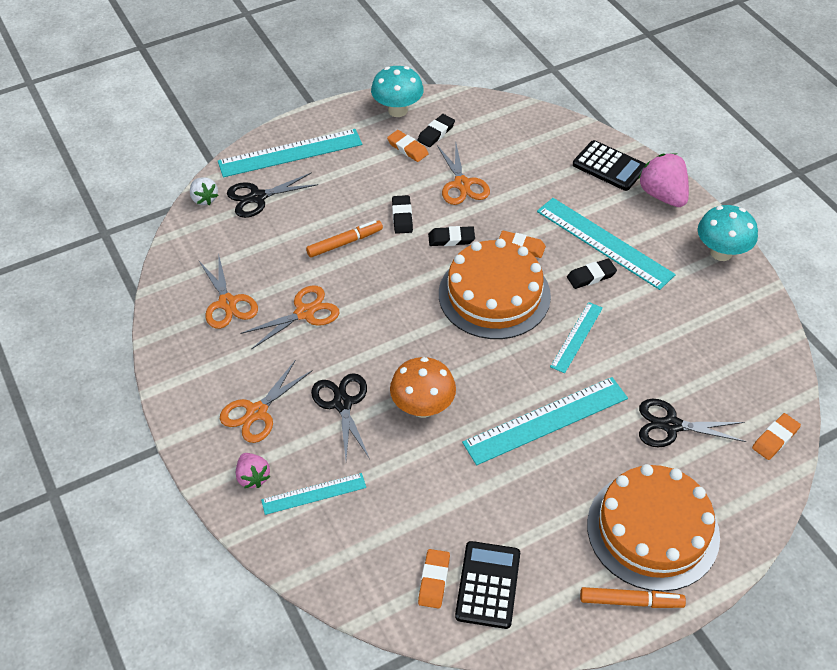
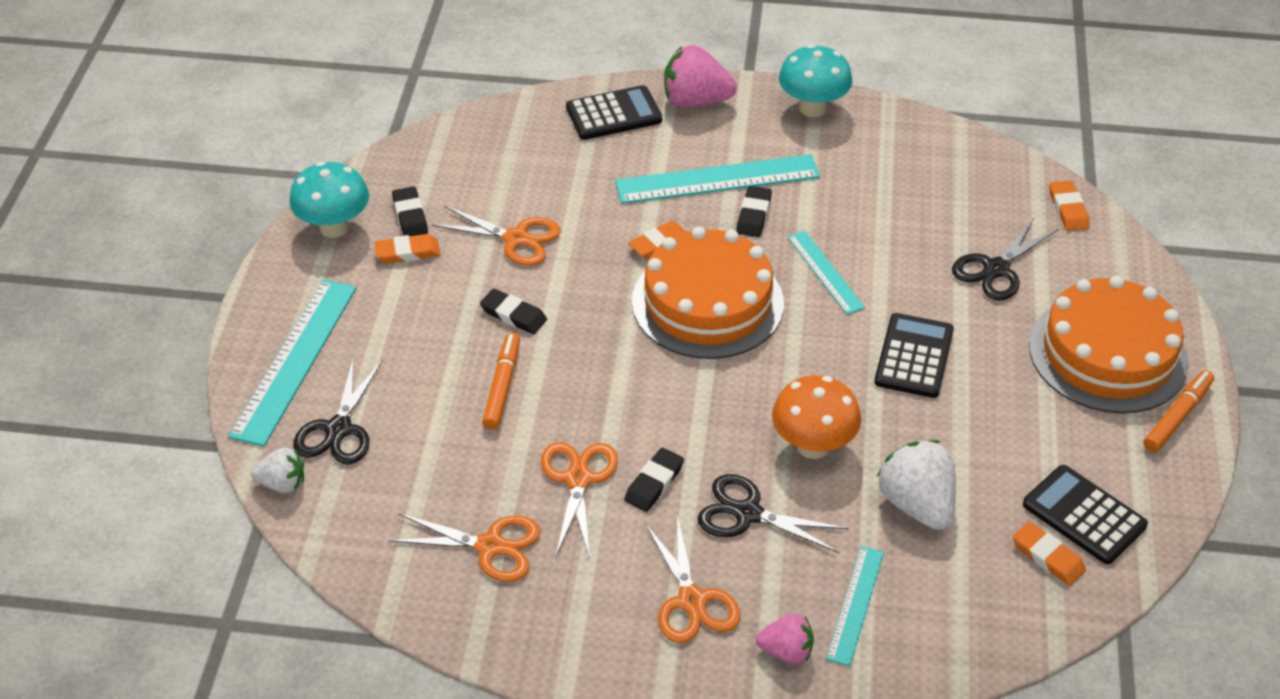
camera: 55 degrees left, 5 degrees down
black eraser [428,226,475,246] -> black eraser moved to [624,448,684,512]
turquoise ruler [462,377,628,465] -> black calculator [874,313,954,398]
none -> white strawberry [877,440,956,530]

